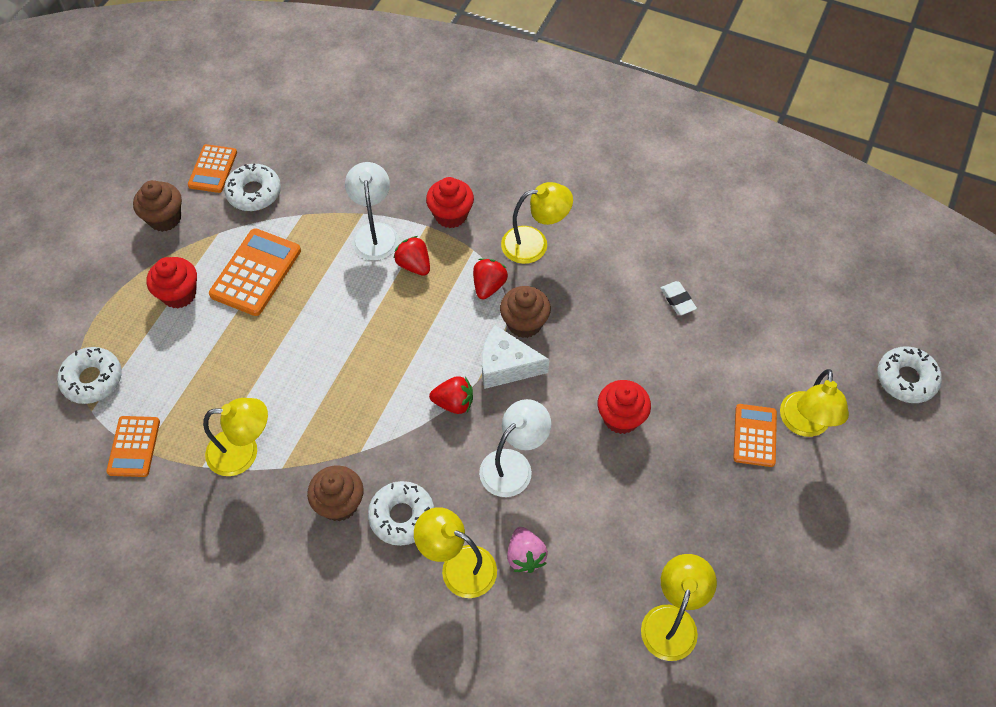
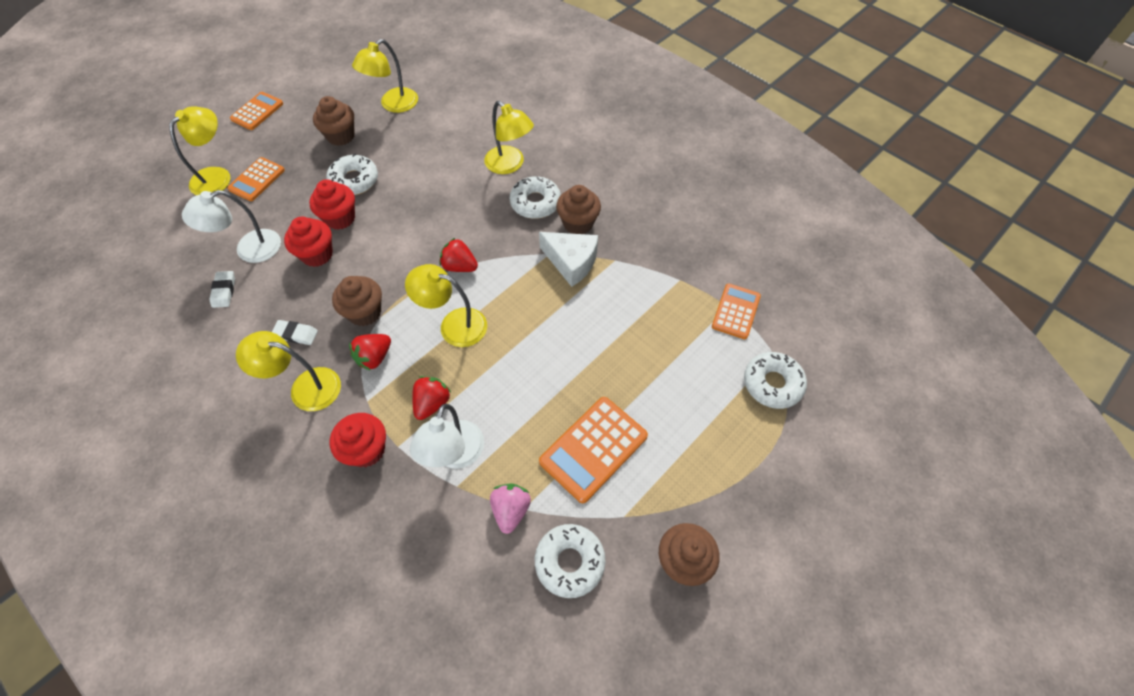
camera: 160 degrees left, 0 degrees up
red cupcake [147,257,197,308] -> red cupcake moved to [284,217,333,267]
orange calculator [188,144,237,193] -> orange calculator moved to [230,92,283,130]
yellow lamp [203,398,268,476] -> yellow lamp moved to [405,264,487,347]
red strawberry [394,236,430,276] -> red strawberry turned 135 degrees counterclockwise [412,376,451,420]
white lamp [479,399,551,497] -> white lamp moved to [182,190,281,263]
white cheese [482,325,549,389] -> white cheese moved to [539,232,598,287]
pink strawberry [507,527,548,573] -> pink strawberry moved to [490,483,531,534]
white donut [878,346,942,403] -> white donut moved to [326,153,378,195]
none -> white eraser [272,320,318,345]
none -> brown cupcake [313,96,355,146]

